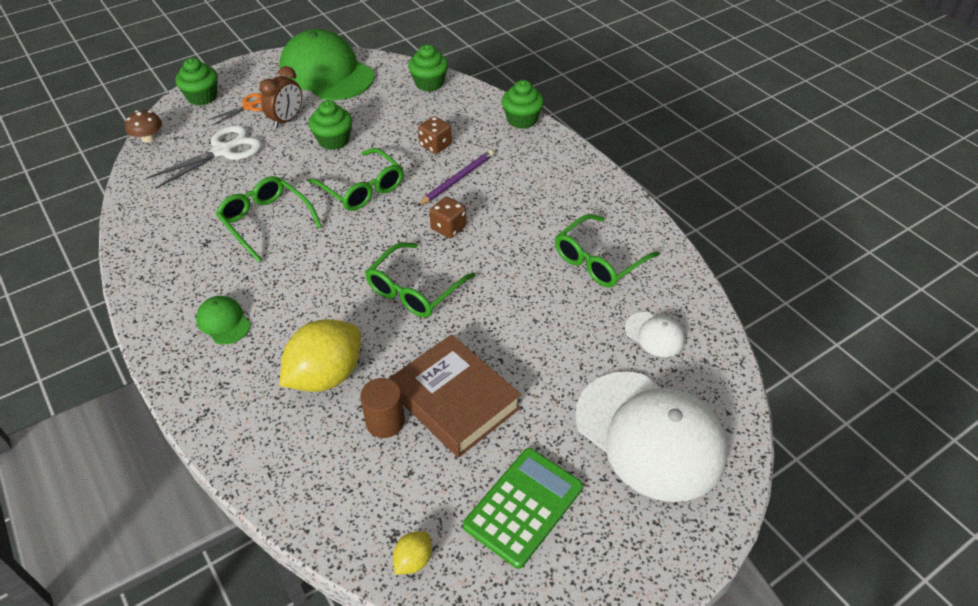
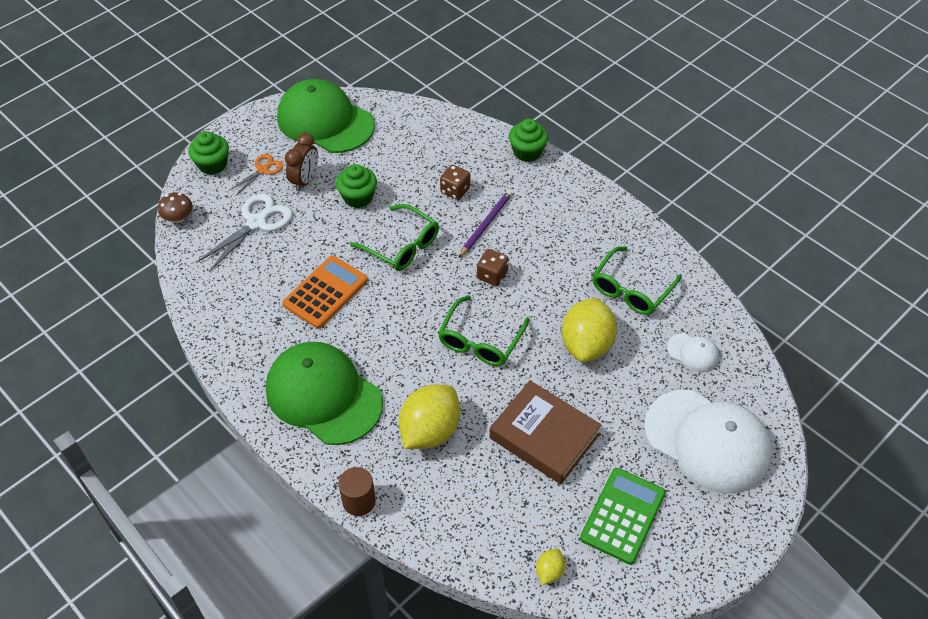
camera: 10 degrees left, 5 degrees up
green cap [196,296,251,344] -> green cap [266,342,383,445], size x2.32
green glasses [216,176,322,262] -> orange calculator [282,256,368,328]
brown cylinder [360,378,405,438] -> brown cylinder moved to [339,467,376,516]
green cupcake [408,45,448,92] -> none
none -> yellow lemon [562,298,617,362]

